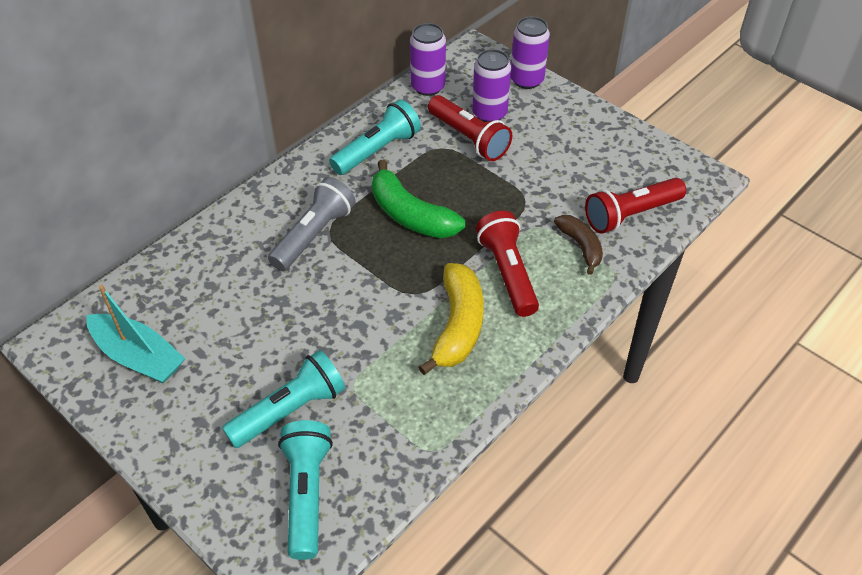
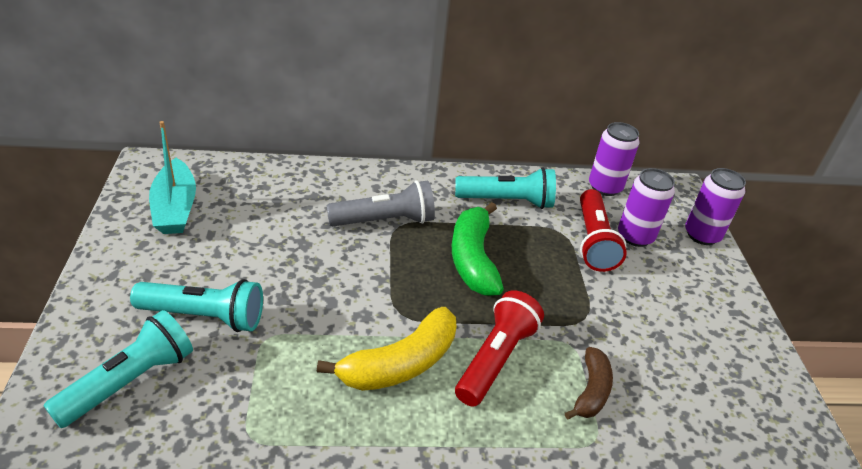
camera: 40 degrees right, 10 degrees down
red flashlight [585,178,686,234] -> none

